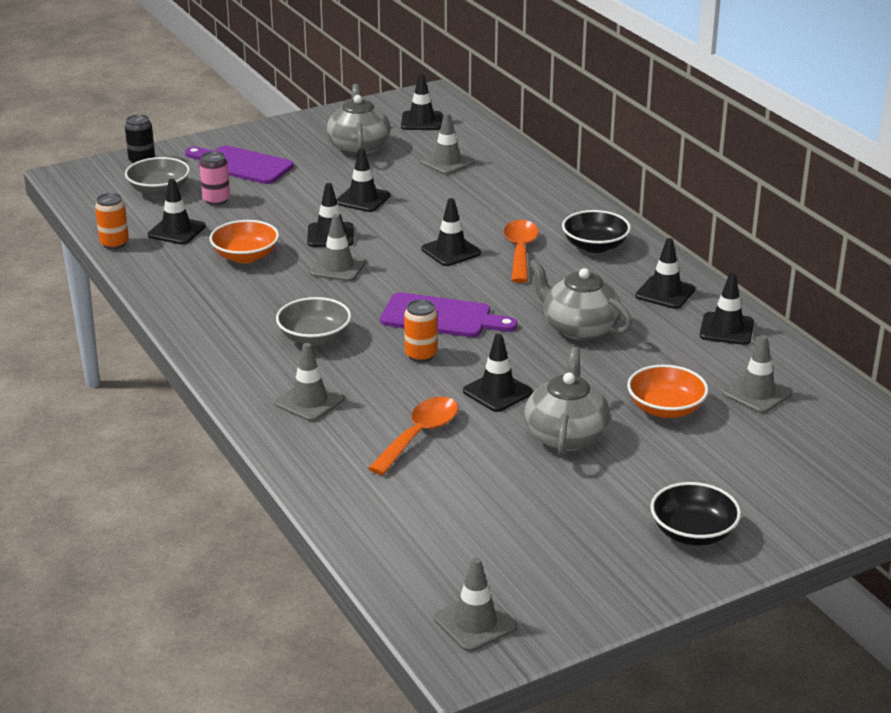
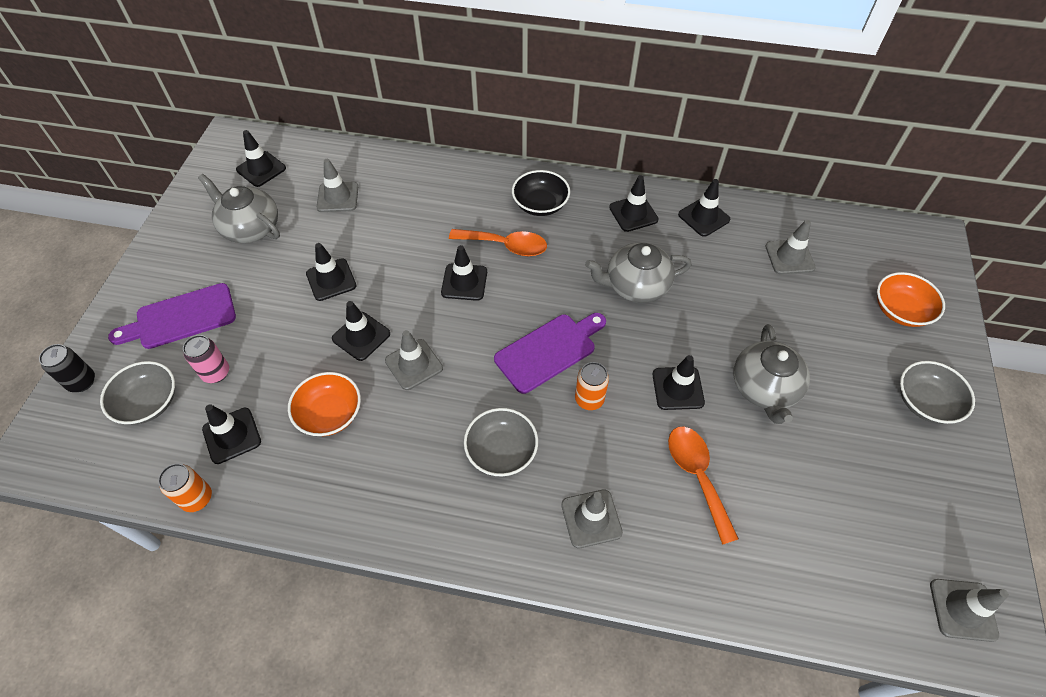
camera: 50 degrees left, 25 degrees up
orange spoon [504,220,539,283] -> orange spoon turned 150 degrees clockwise [449,229,547,256]
grey teapot [524,347,611,456] -> grey teapot turned 135 degrees counterclockwise [733,324,810,424]
orange bowl [627,365,708,418] -> orange bowl moved to [877,272,945,327]
black bowl [650,482,741,546] -> grey bowl [900,361,975,424]

